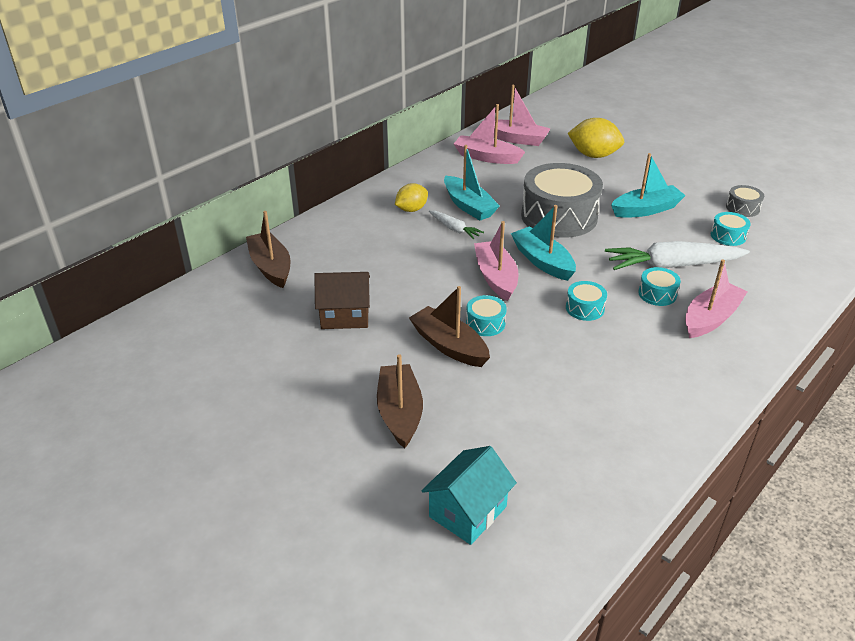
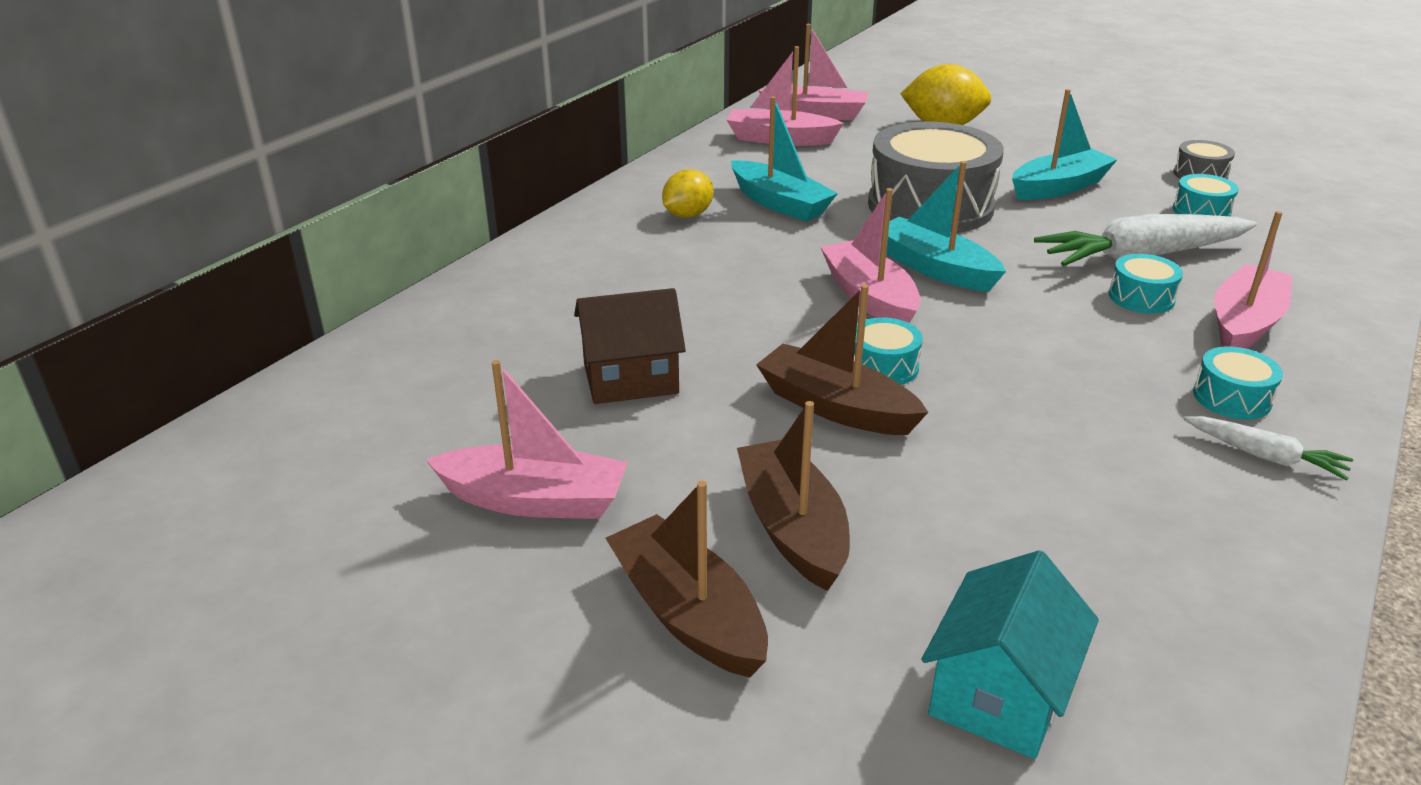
camera: 10 degrees left, 5 degrees down
brown boat [246,211,290,288] -> brown boat moved to [605,481,768,678]
white carrot [429,210,484,239] -> white carrot moved to [1183,416,1353,481]
turquoise drum [566,281,607,321] -> turquoise drum moved to [1193,347,1283,419]
none -> pink boat [426,360,628,519]

